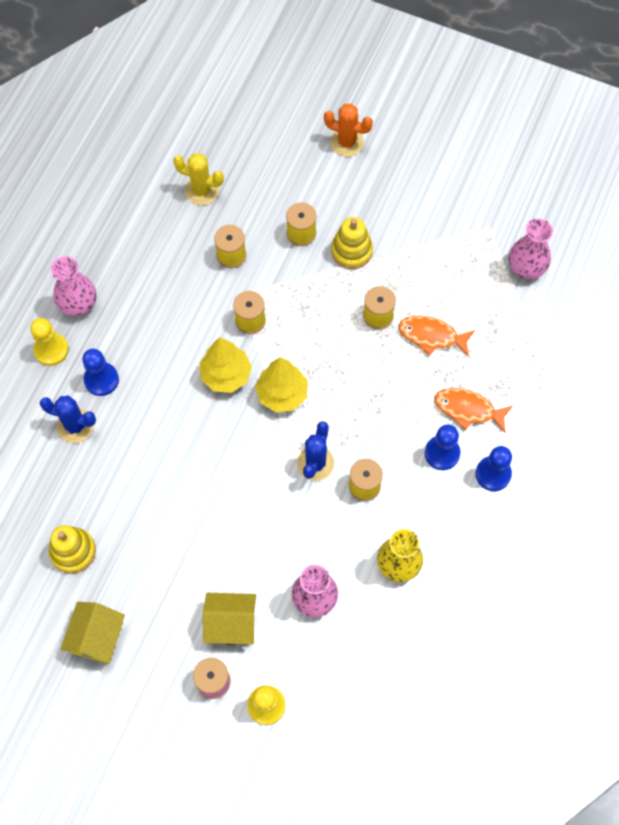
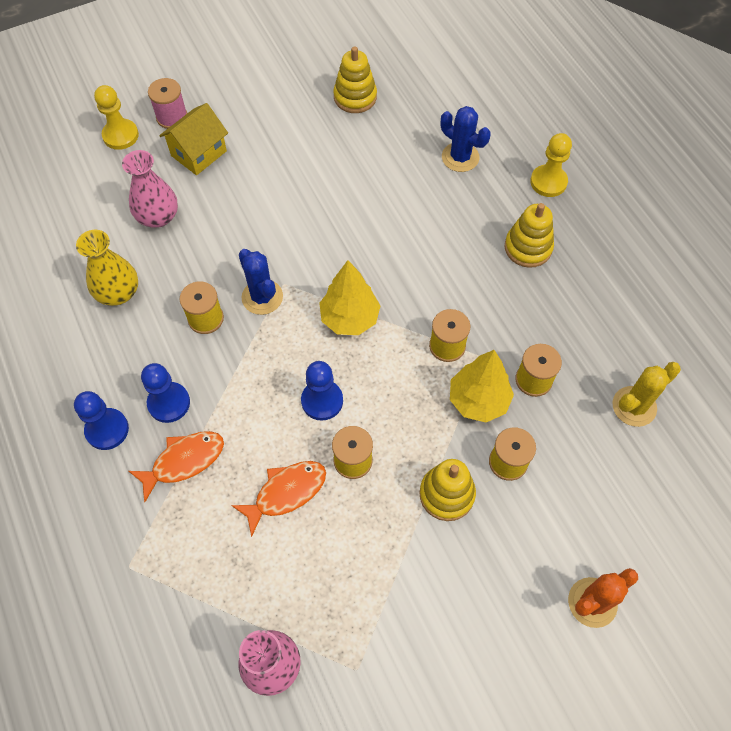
camera: 130 degrees right, 5 degrees down
blue cactus [40,395,96,443] -> blue cactus turned 75 degrees clockwise [441,106,491,172]
pink vase [51,256,96,316] -> none
yellow house [60,602,125,664] -> none
blue pawn [82,349,119,396] -> blue pawn moved to [301,361,343,421]
yellow tree [200,337,252,393] -> yellow tree moved to [450,350,514,422]
none -> yellow stacking toy [504,203,554,268]

